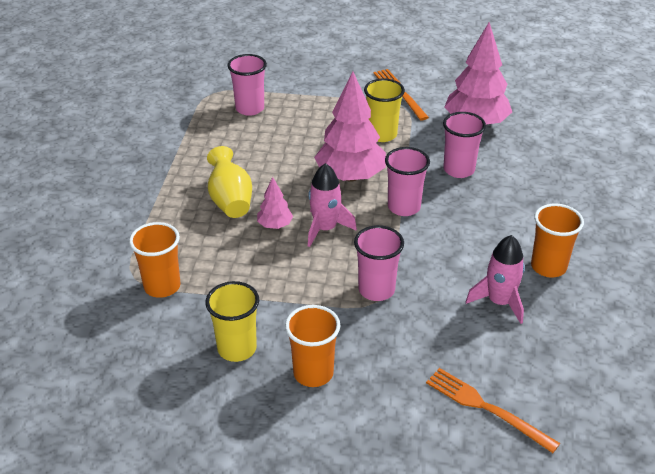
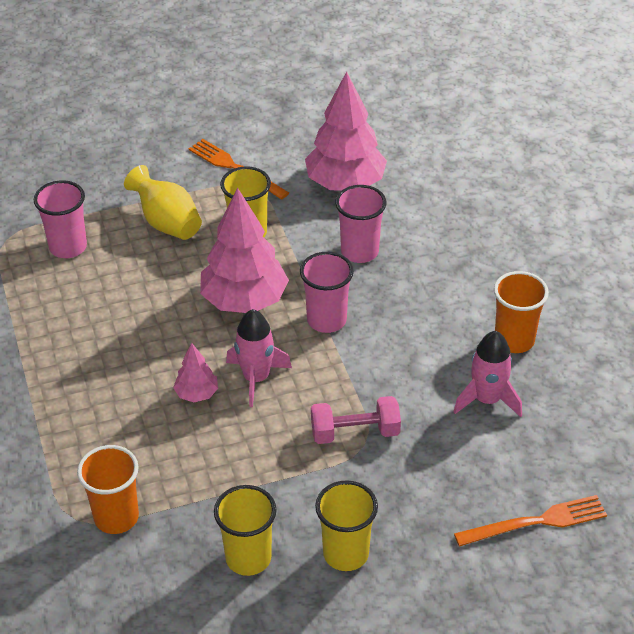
camera: 25 degrees left, 5 degrees up
yellow vase [207,146,252,218] -> yellow vase moved to [124,165,202,240]
orange cup [285,305,340,387] -> yellow cup [315,480,378,571]
pink cup [354,225,404,301] -> pink dumbbell [311,396,401,444]
orange fork [426,368,560,453] -> orange fork turned 150 degrees clockwise [454,495,607,547]

